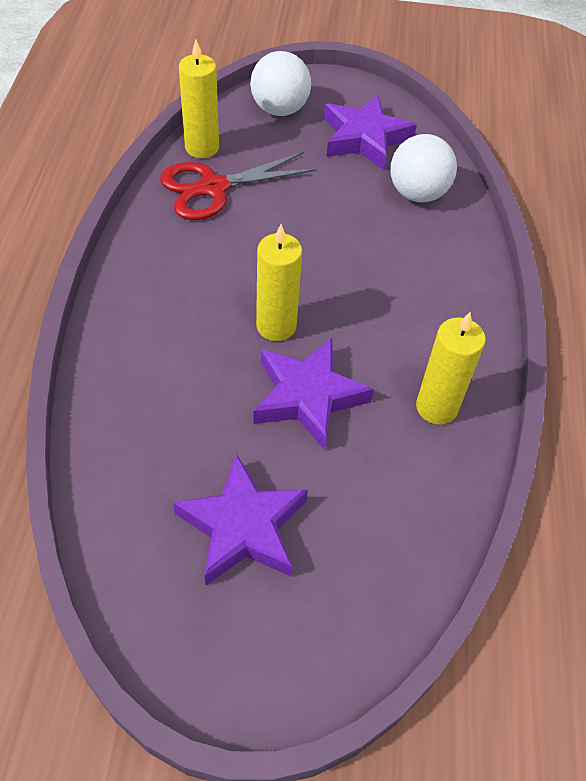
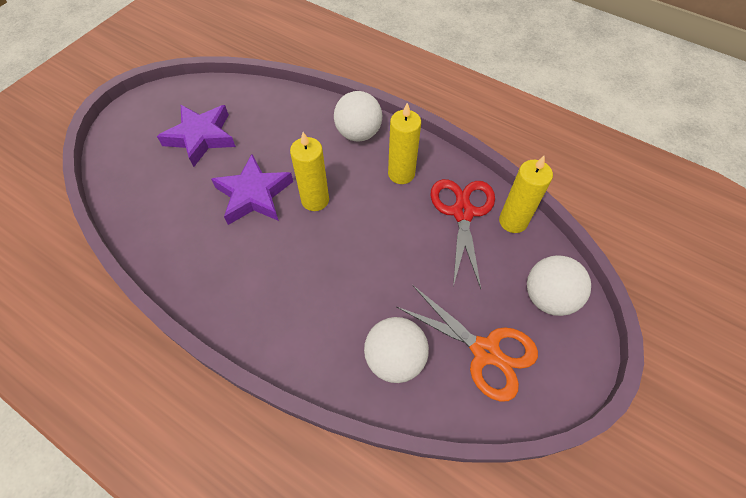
camera: 120 degrees right, 5 degrees up
purple star [324,95,417,170] -> orange scissors [397,285,538,402]
yellow candle [416,312,486,425] -> yellow candle moved to [388,103,421,184]
none -> white ball [334,91,382,141]

